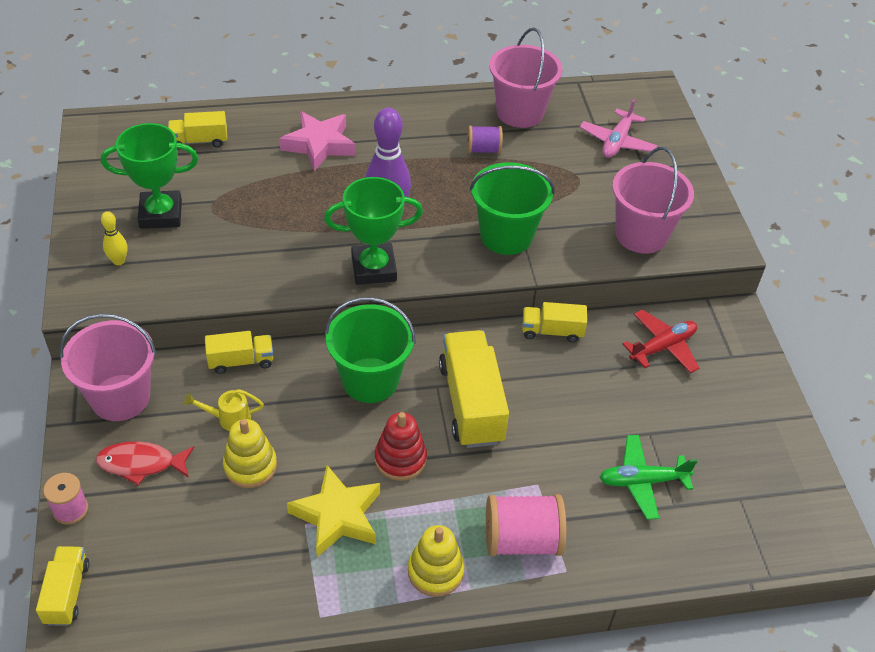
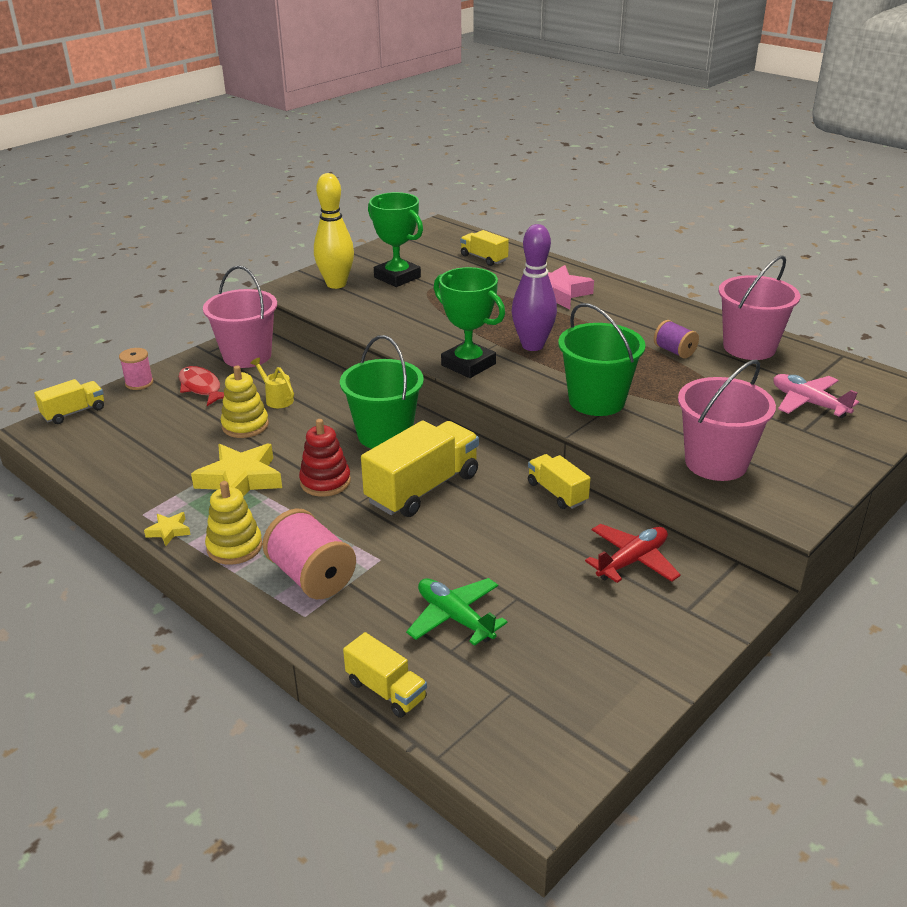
camera: 55 degrees right, 15 degrees down
yellow bowling pin [101,211,127,265] -> yellow bowling pin [314,173,354,289], size x2.06
yellow truck [205,331,273,374] -> yellow truck moved to [343,632,427,718]
pink plane [580,99,657,158] -> pink plane turned 60 degrees clockwise [773,374,859,418]
red plane [622,309,699,373] -> red plane turned 60 degrees counterclockwise [585,524,681,583]
none -> yellow star [144,512,191,546]

